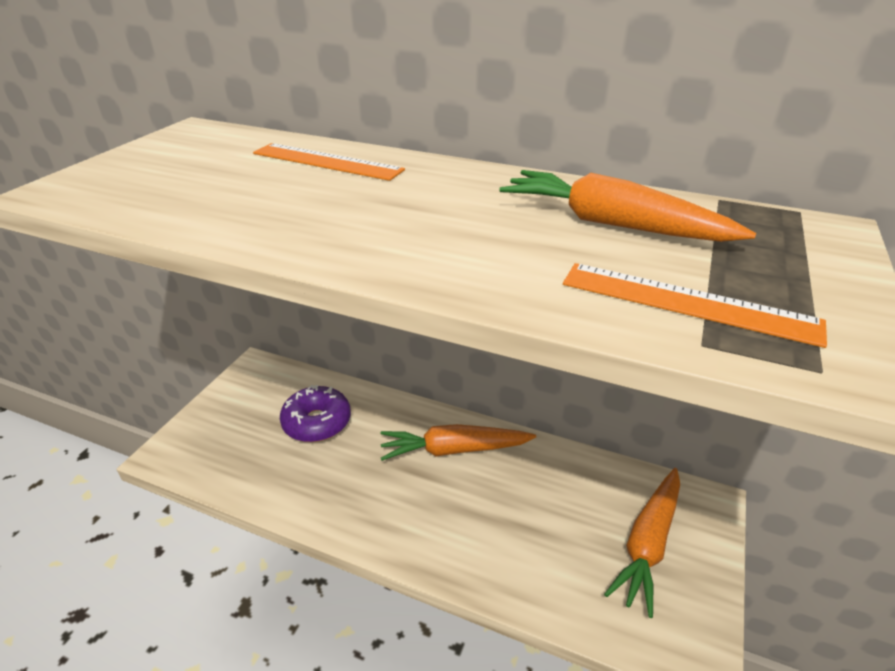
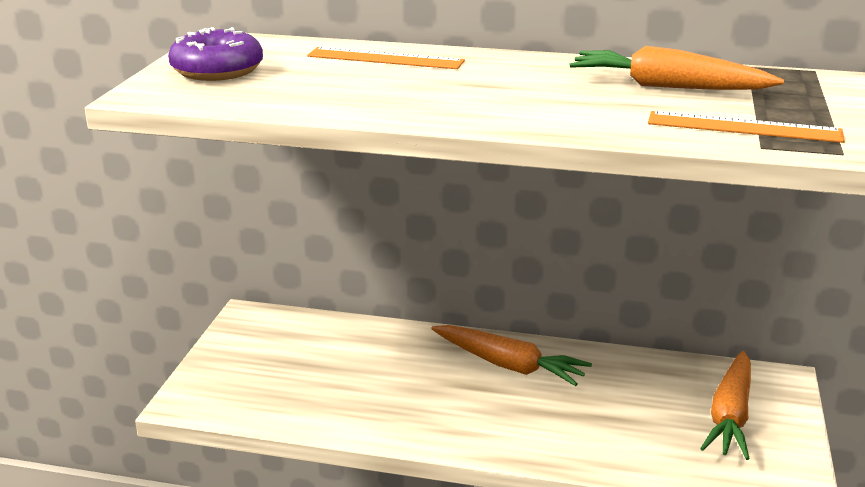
camera: 10 degrees left, 10 degrees down
purple donut [280,385,351,442] -> purple donut moved to [168,27,263,81]
orange carrot [380,424,536,461] -> orange carrot turned 135 degrees counterclockwise [431,325,592,386]

